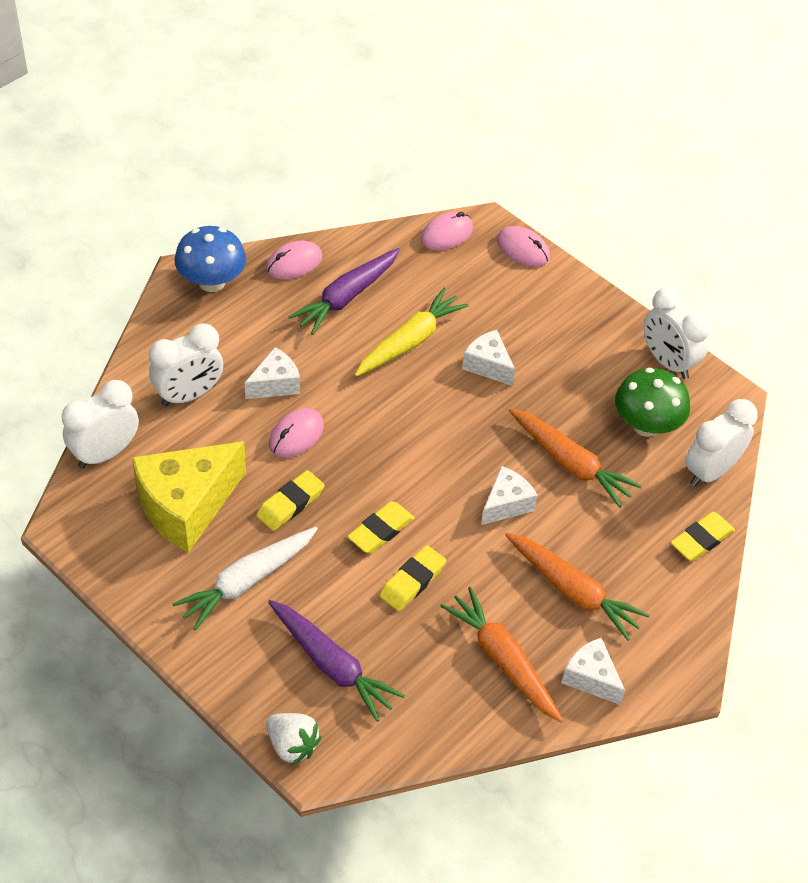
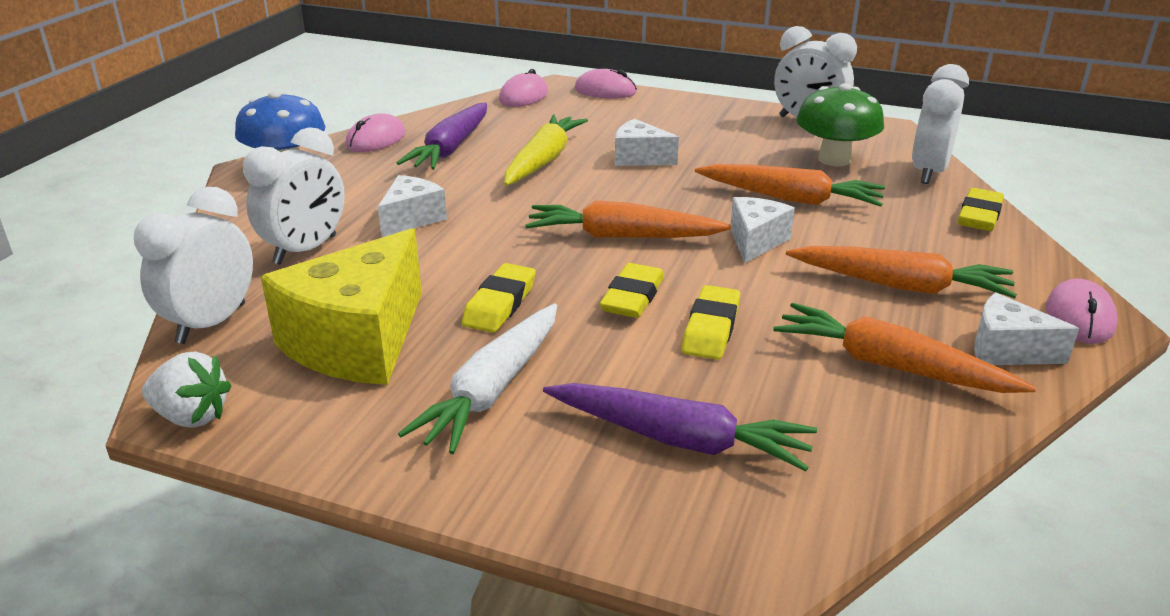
camera: 20 degrees left, 20 degrees down
white strawberry [266,713,322,765] -> white strawberry moved to [142,351,232,428]
pink mouse [269,408,324,458] -> pink mouse moved to [1046,279,1118,344]
none -> orange carrot [525,201,732,238]

